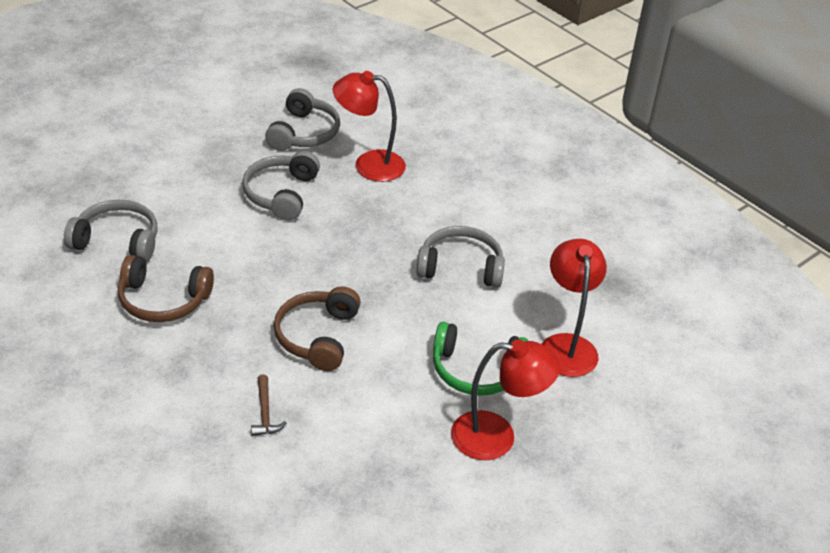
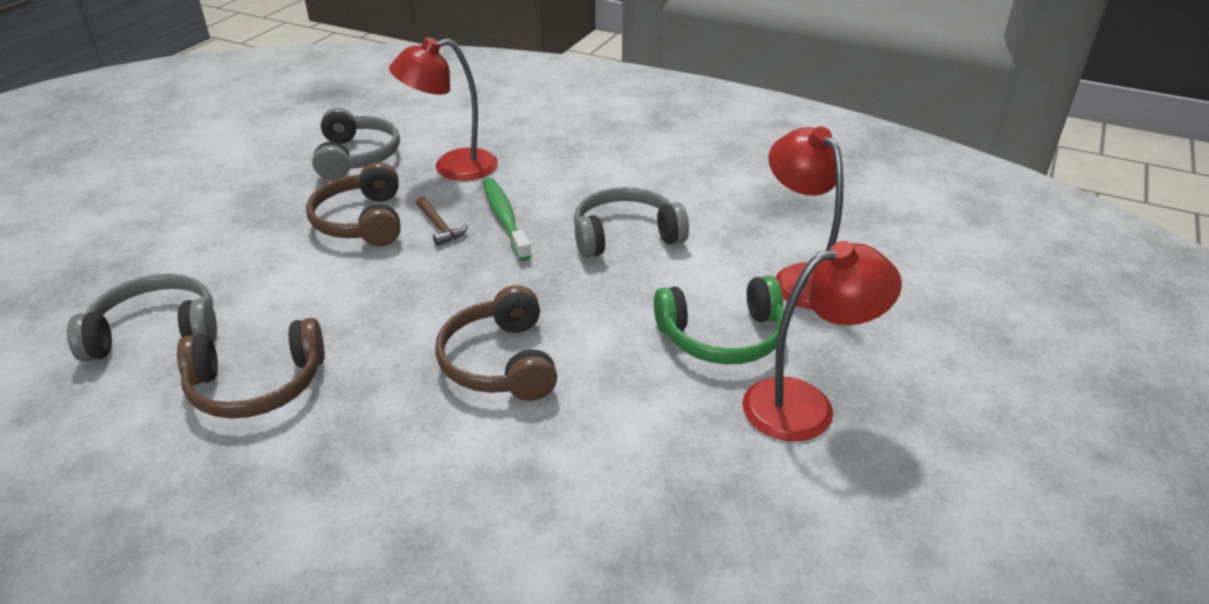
camera: 20 degrees left, 5 degrees down
grey headphones [242,151,320,221] -> brown headphones [306,162,400,246]
brown hammer [251,374,287,436] -> brown hammer moved to [416,197,468,246]
none -> green toothbrush [483,178,532,261]

